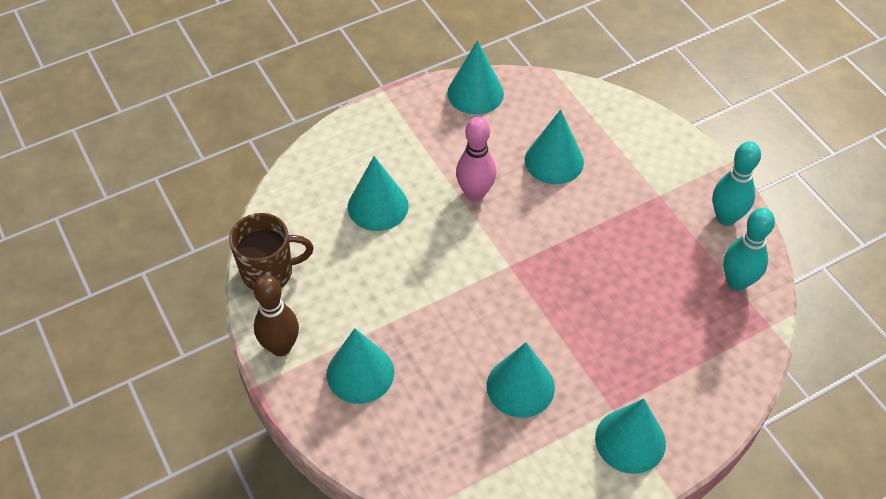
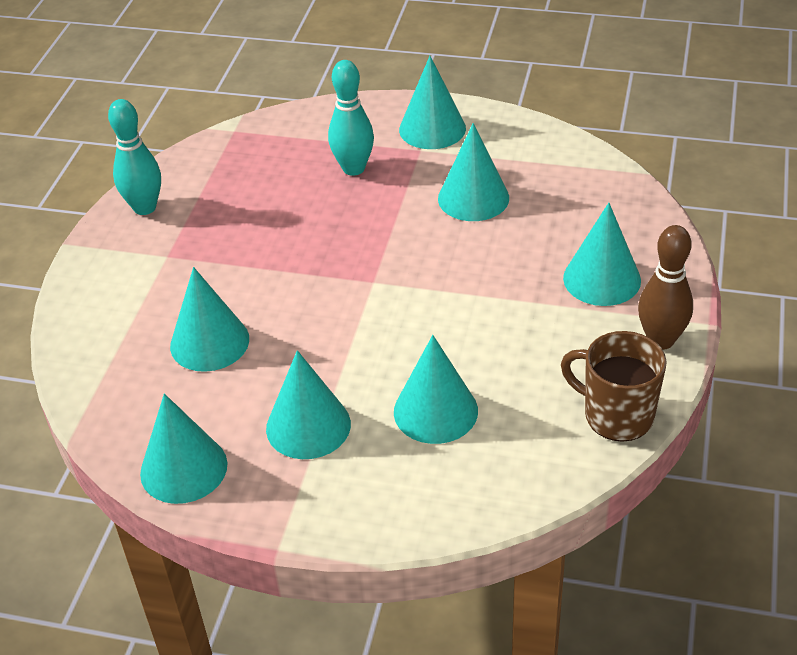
camera: 135 degrees left, 10 degrees down
pink bowling pin [456,117,496,201] -> none
turquoise bowling pin [723,208,775,291] -> turquoise bowling pin moved to [328,60,374,176]
none -> turquoise cone [266,350,351,459]

